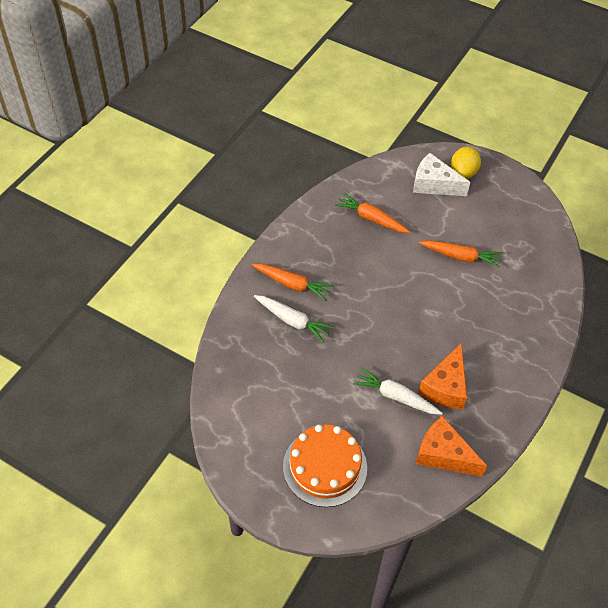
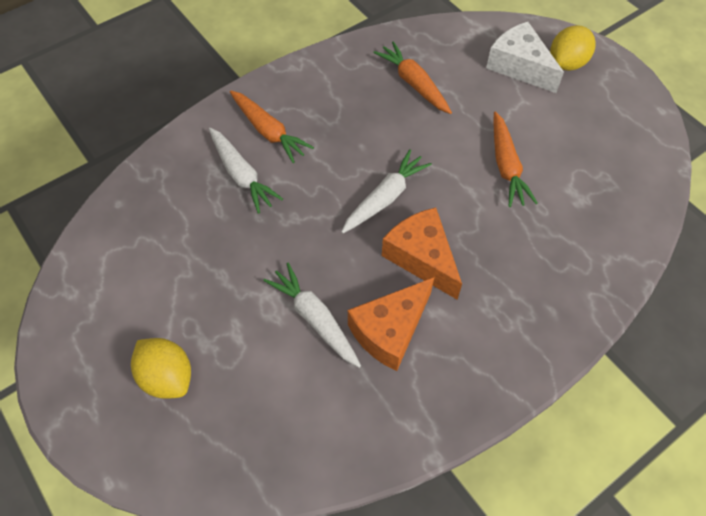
camera: 25 degrees right, 5 degrees up
orange cake [283,424,367,507] -> yellow lemon [131,338,191,399]
orange cheese [416,416,487,477] -> orange cheese moved to [382,208,462,300]
orange carrot [419,240,502,268] -> orange carrot turned 45 degrees clockwise [493,111,538,207]
none -> white carrot [341,149,432,233]

